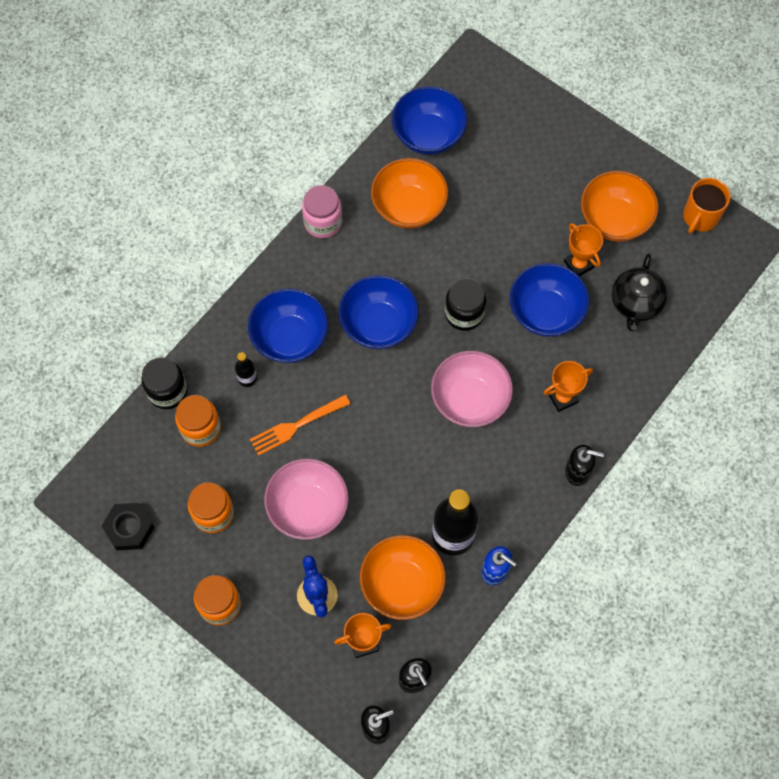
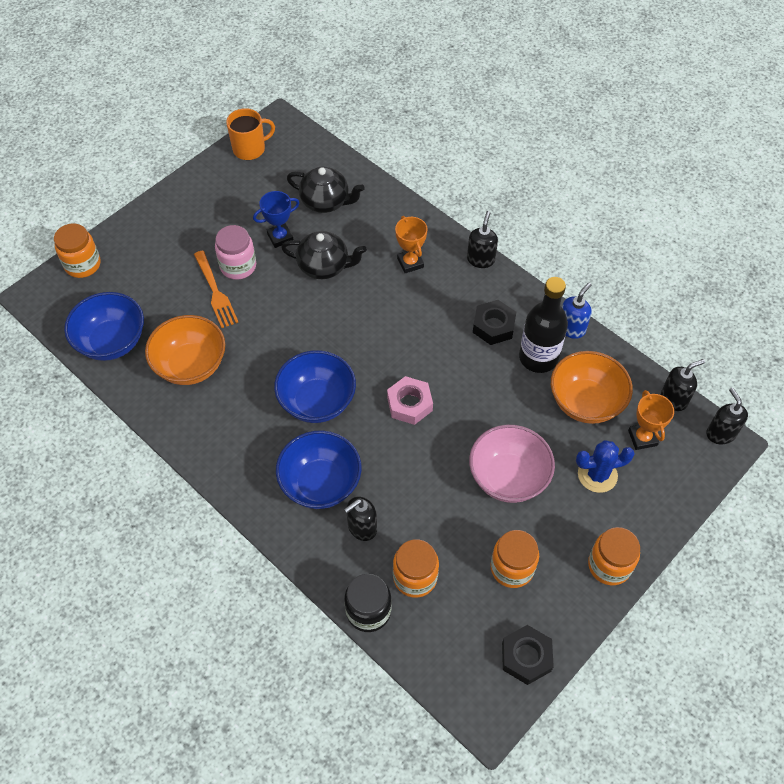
camera: 85 degrees left, 10 degrees down
black bottle [235,352,257,387] -> black soap dispenser [344,497,377,541]
orange fork [250,395,350,456] -> orange fork moved to [194,251,238,328]
pink jar [302,185,342,238] -> pink jar moved to [215,225,256,280]
pink bowl [431,351,513,427] -> none
black jar [445,278,486,331] -> none
blue bowl [510,263,589,337] -> black teapot [281,231,367,279]
orange trophy [564,223,603,276] -> blue trophy [253,191,299,248]
orange bowl [581,171,659,242] -> none
orange mug [683,178,730,234] -> orange mug turned 60 degrees counterclockwise [226,108,275,160]
none -> orange jar [54,223,101,278]
none -> pink nut [387,376,433,425]
none -> black nut [473,300,516,345]

